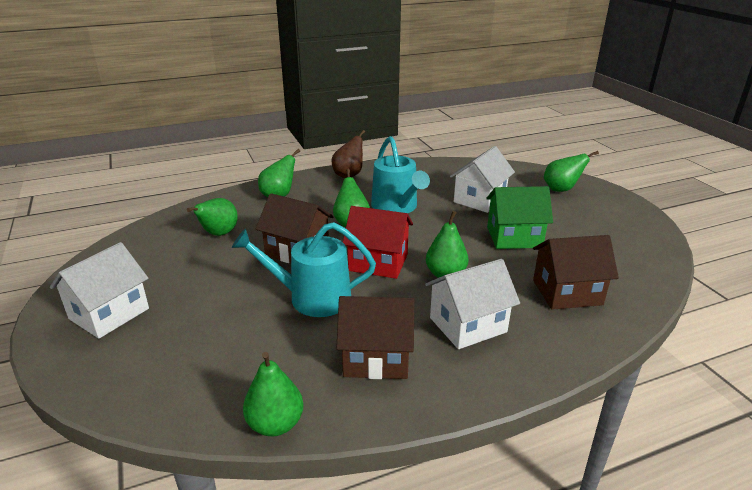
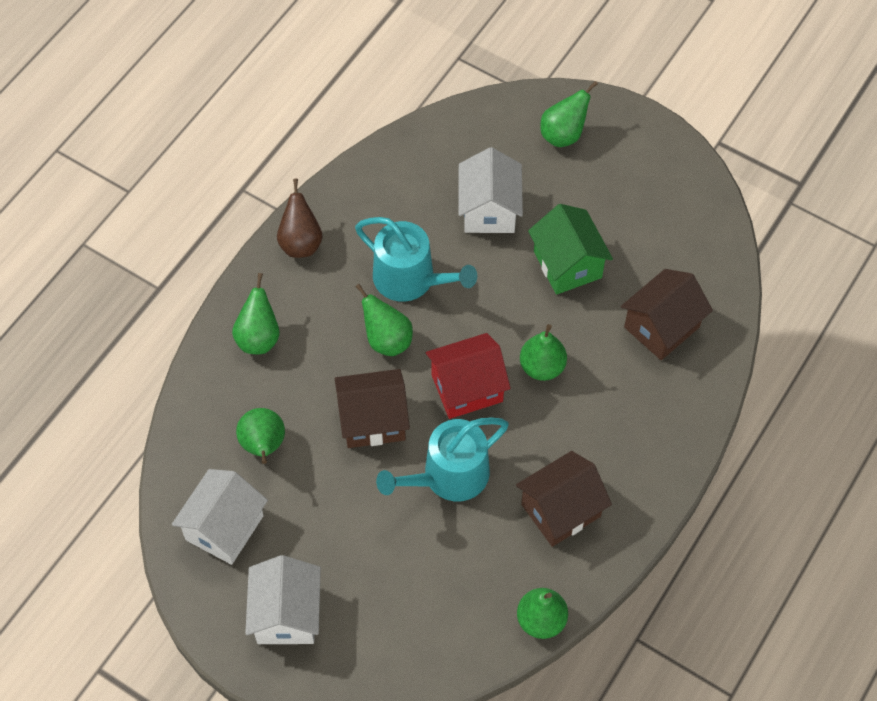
camera: 35 degrees left, 30 degrees up
white house [425,259,520,349] -> white house moved to [172,469,268,565]
green house [486,186,553,249] -> green house turned 75 degrees counterclockwise [528,204,613,295]

